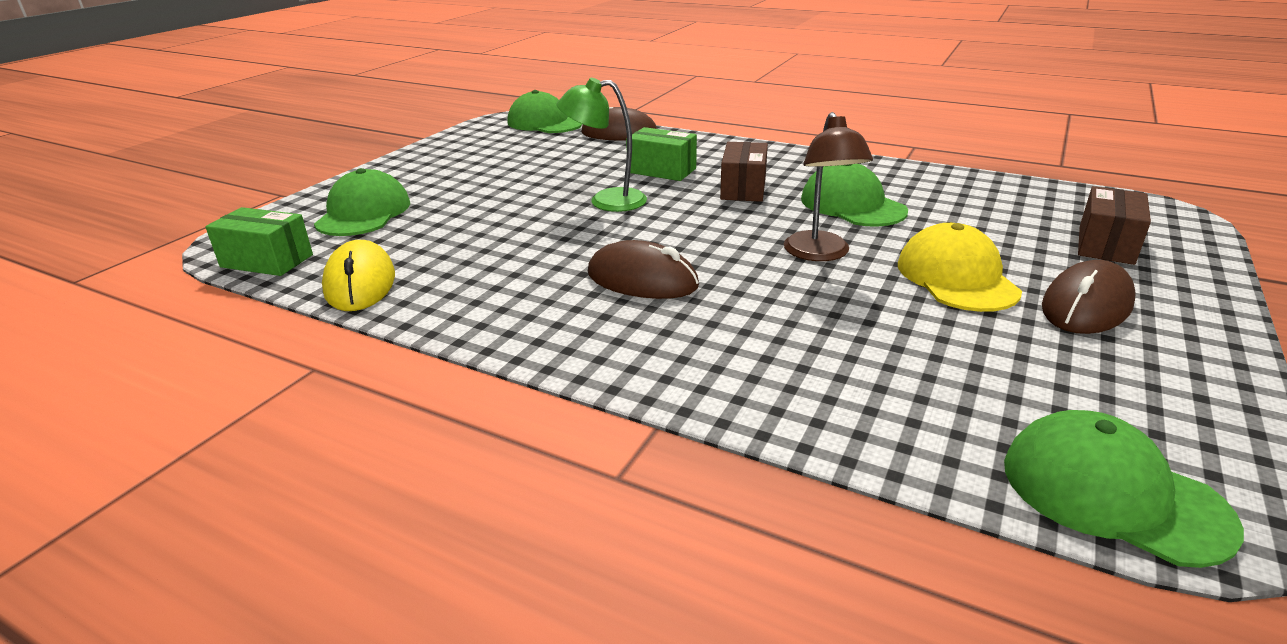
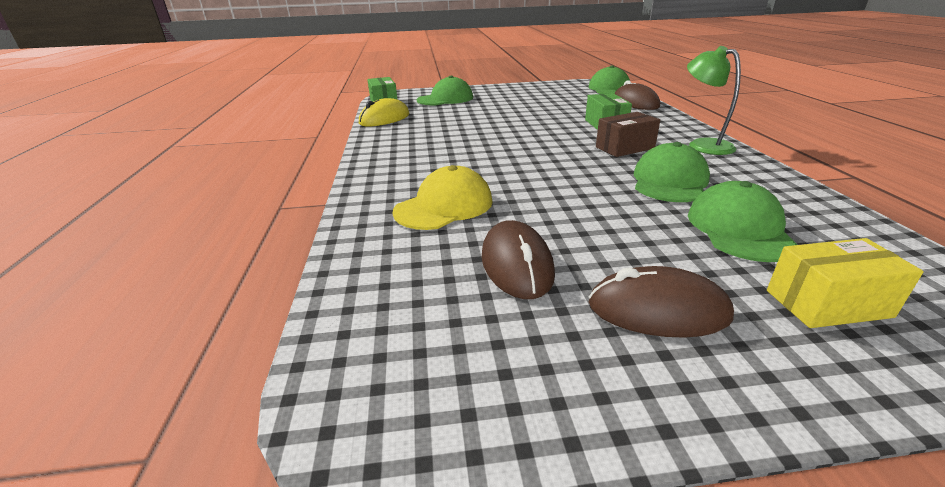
camera: 55 degrees right, 0 degrees up
green lamp [557,78,647,212] -> green lamp moved to [687,46,741,155]
brown mouse [588,240,699,299] -> brown mouse moved to [482,220,555,299]
brown lamp [784,112,873,261] -> none
yellow cap [898,223,1022,312] -> yellow cap moved to [393,165,493,230]
green cap [1004,410,1244,568] -> green cap moved to [688,181,797,262]
brown box [1078,186,1151,265] -> yellow box [767,238,924,328]

